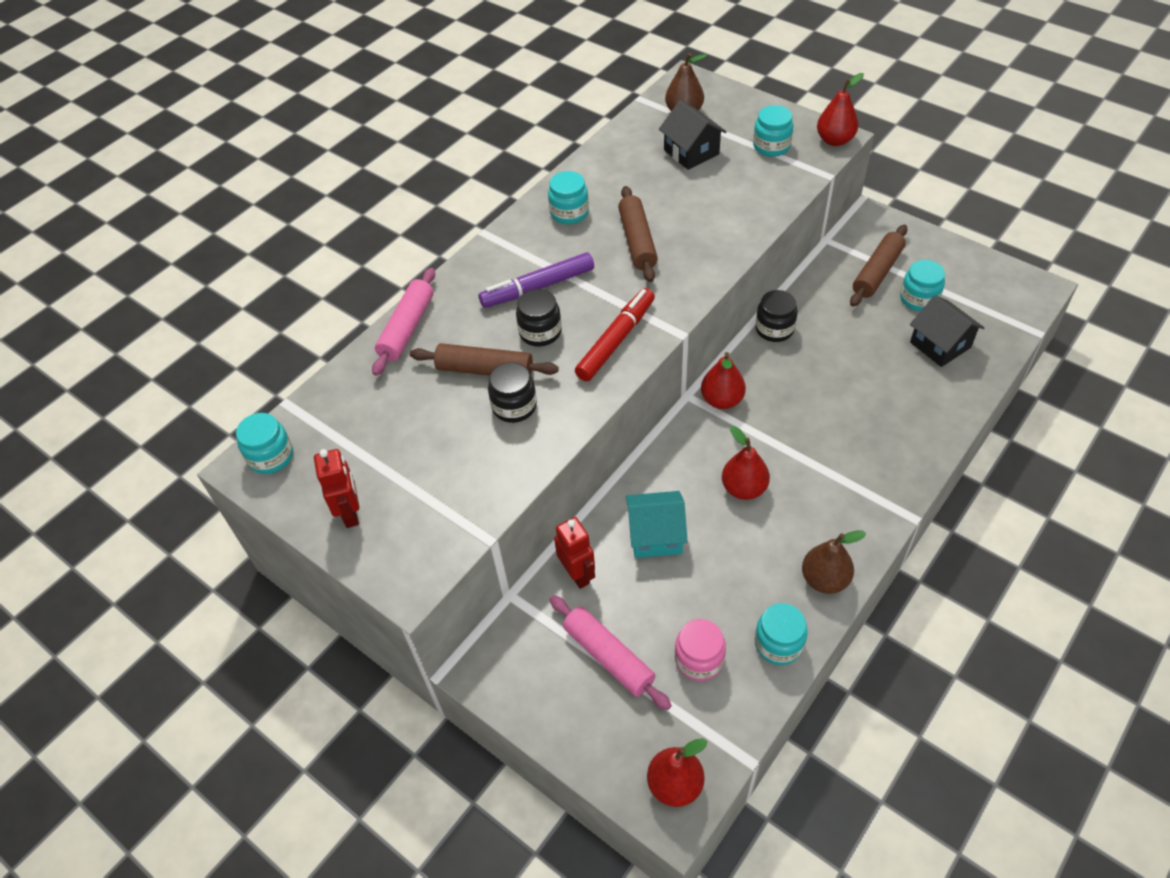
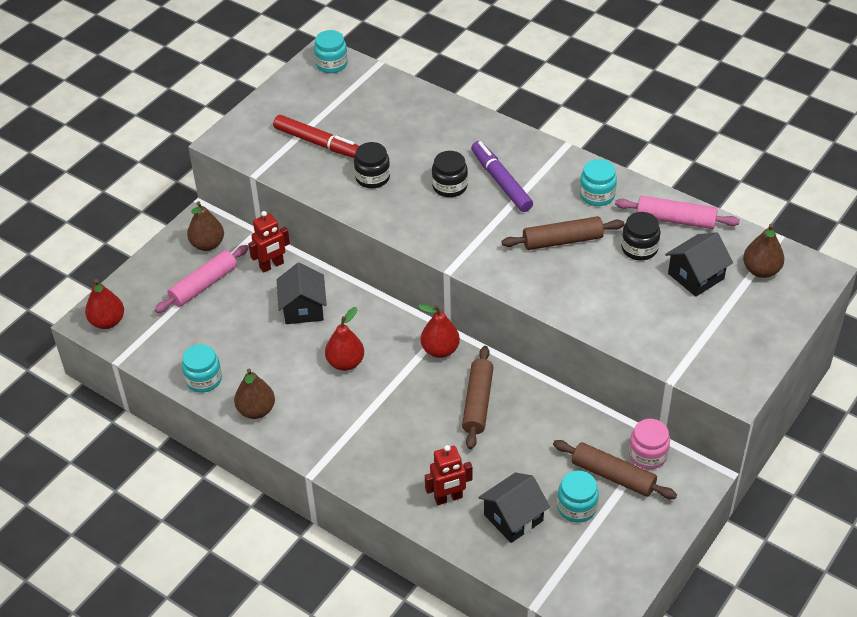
camera: 85 degrees right, 5 degrees down
red robot [314,449,359,528] -> red robot moved to [425,445,473,505]
pink rolling pin [372,268,435,376] -> pink rolling pin moved to [615,196,740,229]
brown rolling pin [410,343,559,376] -> brown rolling pin moved to [462,346,494,449]
red marker [575,288,655,381] -> red marker moved to [273,115,359,158]
turquoise house [626,491,688,558] -> black house [277,263,327,324]
pink jar [675,619,726,681] -> pink jar moved to [629,419,670,469]
turquoise jar [753,105,793,157] -> none
black jar [755,290,798,342] -> black jar moved to [621,212,660,261]
red pear [817,73,864,146] -> none
none -> brown pear [187,201,224,251]

